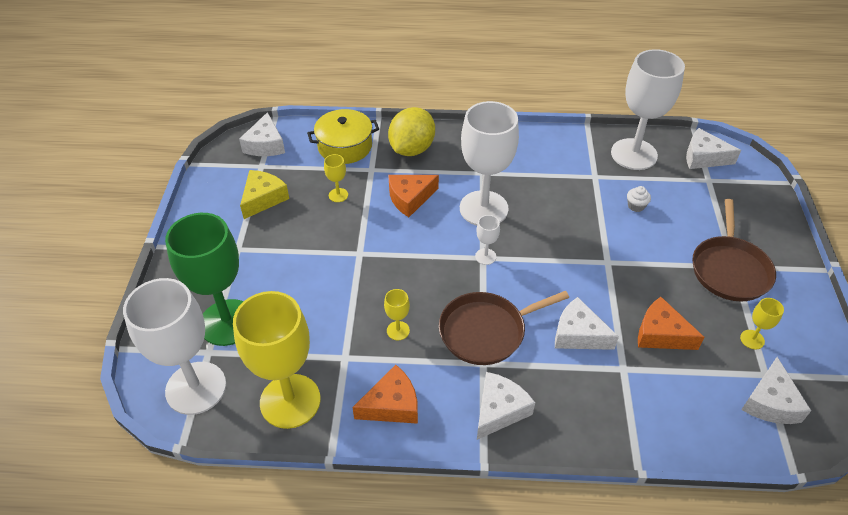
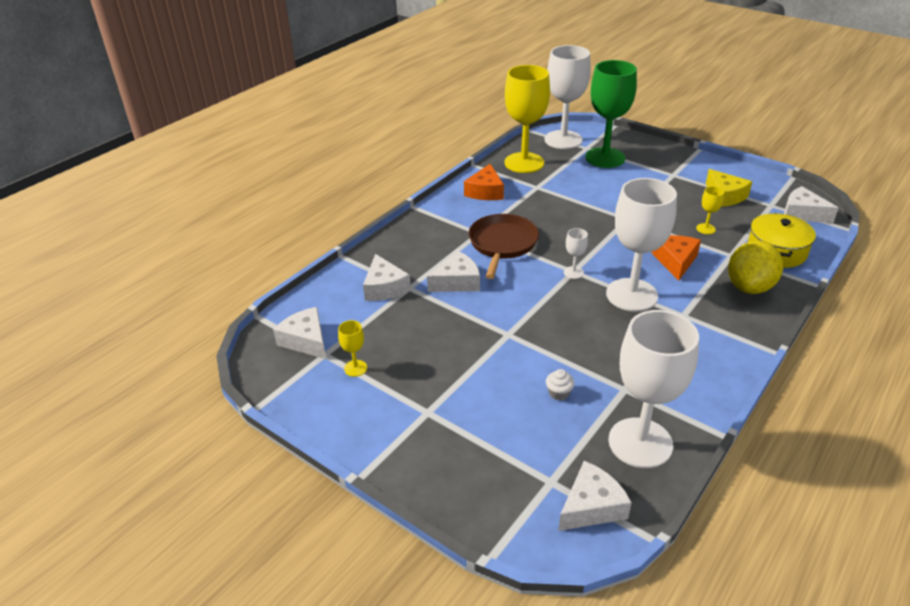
camera: 125 degrees right, 10 degrees down
yellow goblet [384,289,410,340] -> none
yellow lemon [388,107,435,156] -> yellow lemon turned 60 degrees clockwise [728,241,783,294]
white cheese [477,372,535,440] -> white cheese moved to [363,254,411,301]
orange cheese [638,297,704,350] -> none
brown pan [692,199,776,301] -> none

